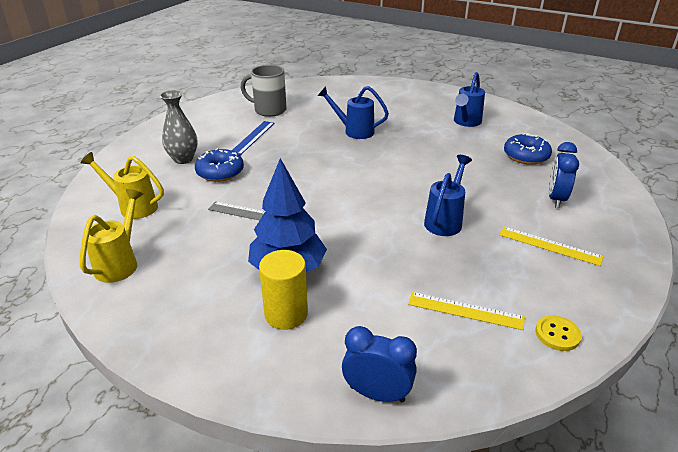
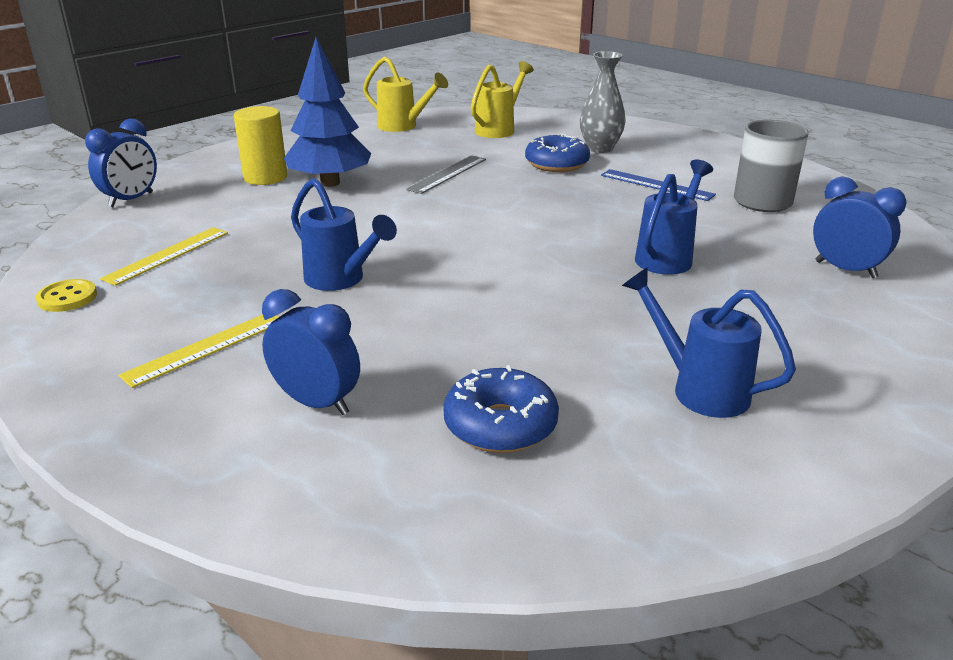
camera: 105 degrees right, 5 degrees down
none -> blue clock [813,176,907,278]

